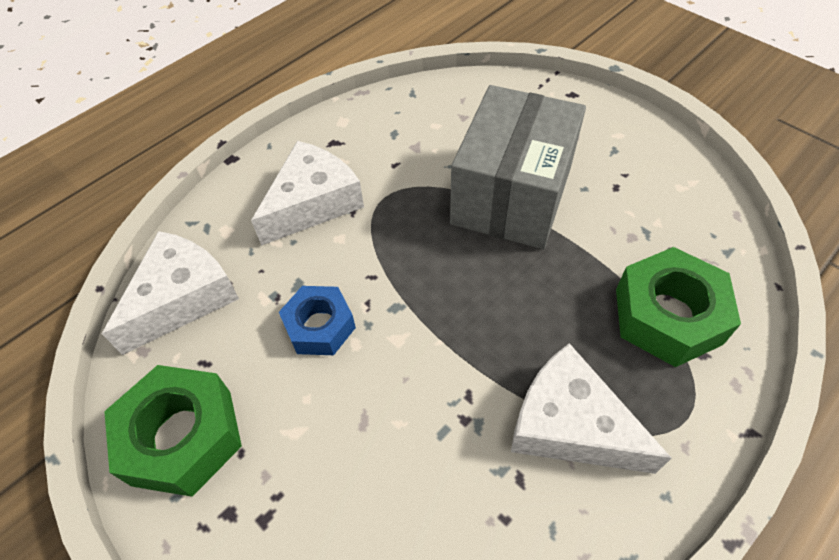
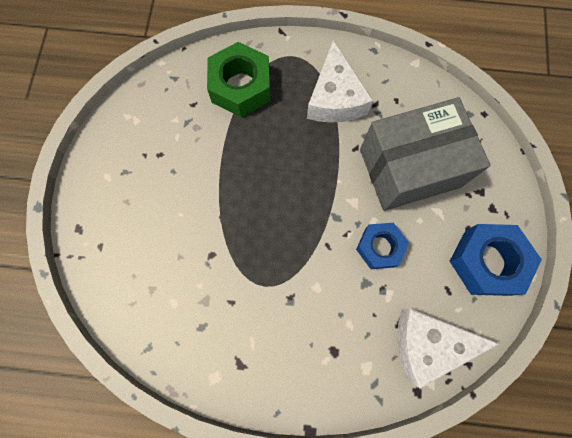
camera: 130 degrees left, 20 degrees up
green nut [104,365,242,497] -> blue nut [450,224,542,296]
white cheese [251,141,364,246] -> none
grey box [450,85,586,249] -> grey box moved to [360,97,491,211]

